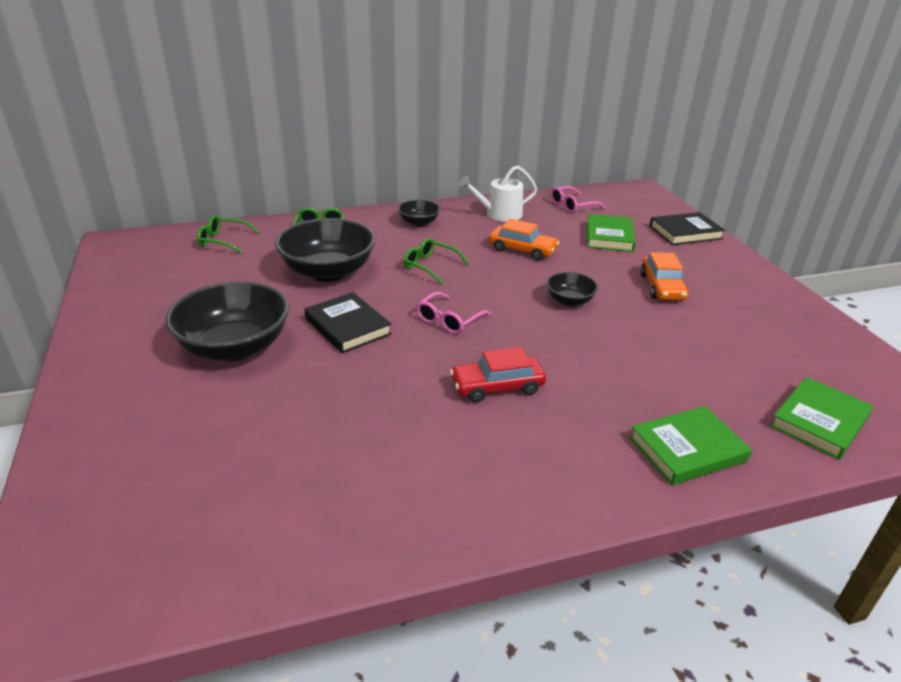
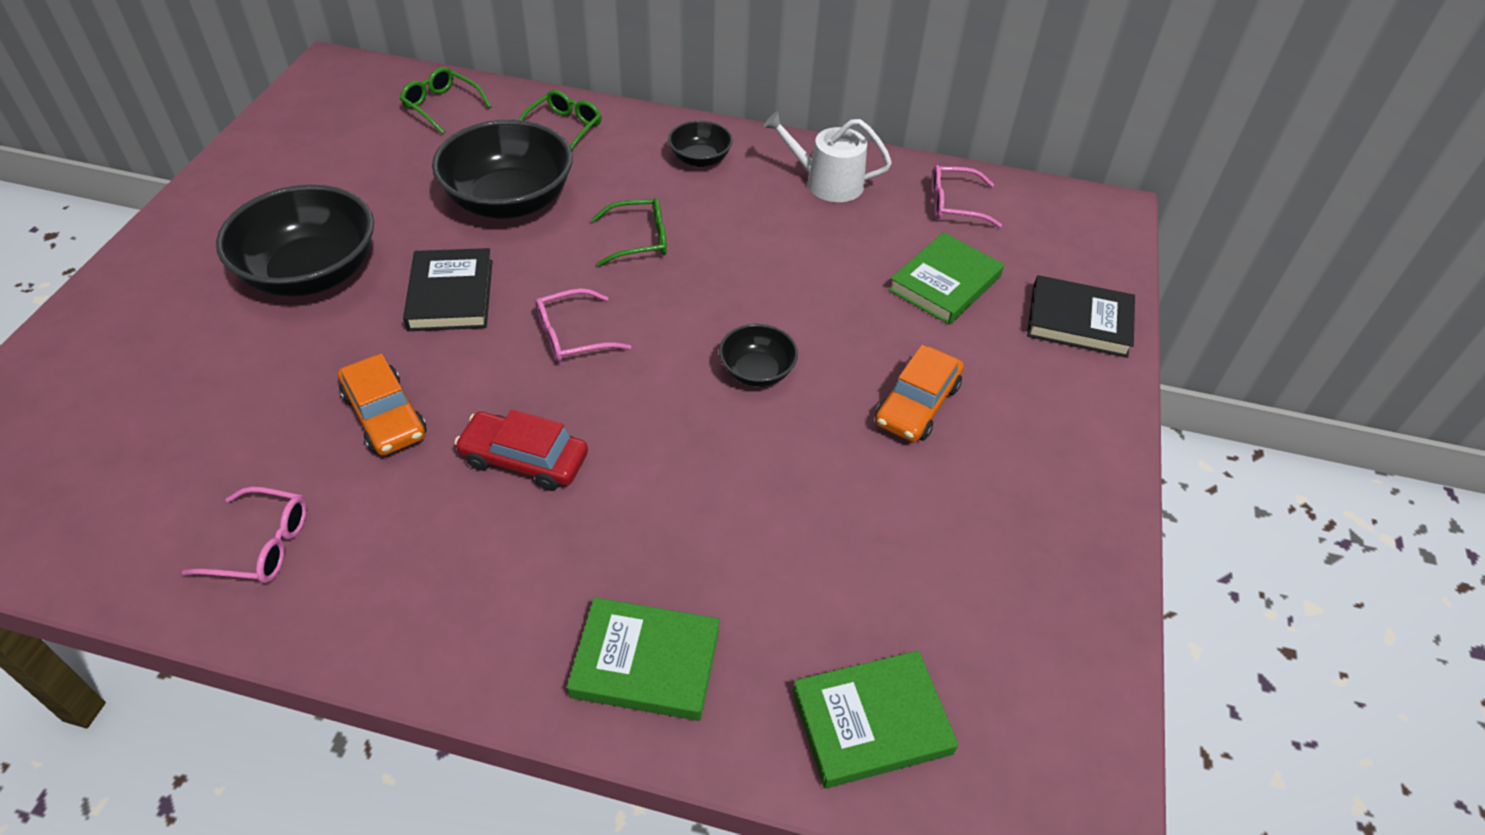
camera: 30 degrees right, 15 degrees up
green glasses [404,238,469,284] -> green glasses turned 105 degrees clockwise [591,198,667,266]
orange car [489,219,559,261] -> orange car moved to [338,354,427,456]
none -> pink glasses [182,487,307,583]

